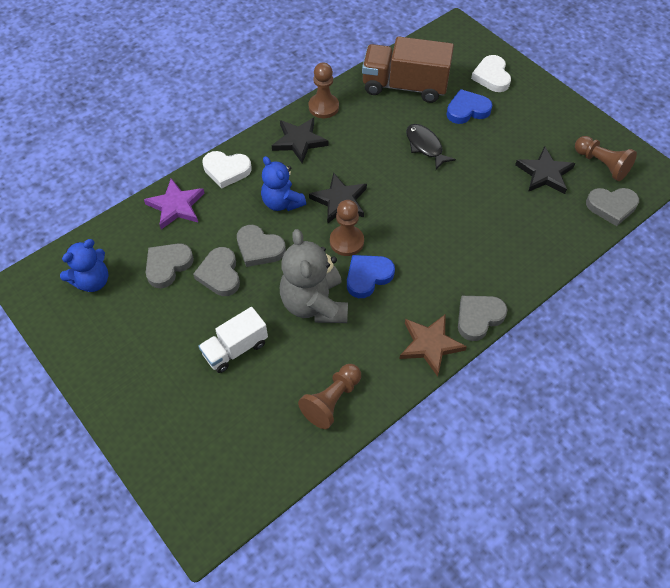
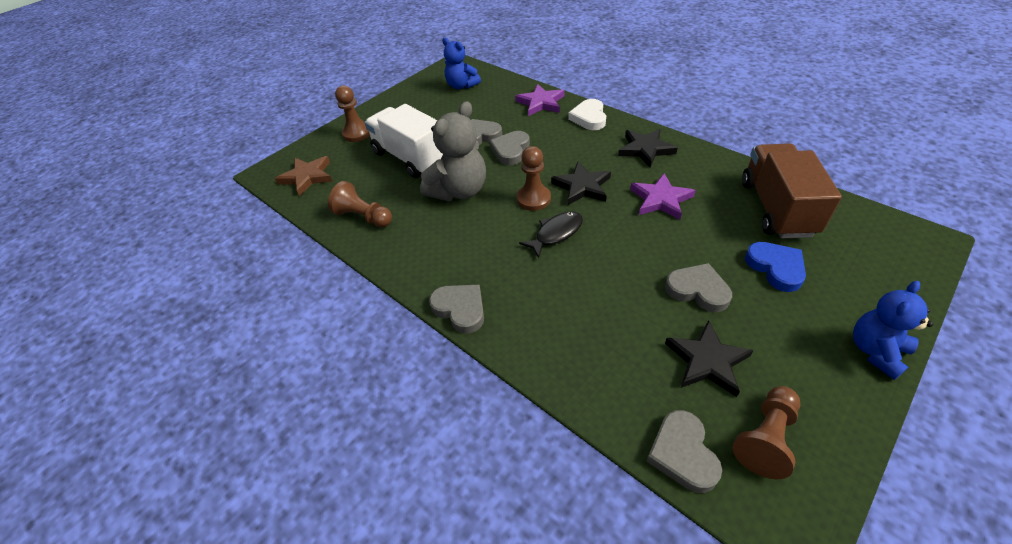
camera: 85 degrees right, 10 degrees down
grey heart [146,243,194,288] -> grey heart moved to [665,263,732,312]
white truck [198,307,268,373] -> white truck [365,104,443,178], size x1.64
blue teddy bear [261,156,306,211] -> blue teddy bear moved to [853,281,933,380]
grey teddy bear [280,229,348,323] -> grey teddy bear turned 150 degrees clockwise [420,101,486,201]
brown pawn [309,62,339,118] -> brown pawn moved to [335,85,370,142]
blue heart [347,255,395,298] -> none
brown star [399,314,467,377] -> brown star moved to [275,156,333,196]
black fish [406,124,456,170] -> black fish moved to [519,211,583,258]
white heart [471,55,511,92] -> none
none -> purple star [630,173,696,220]

